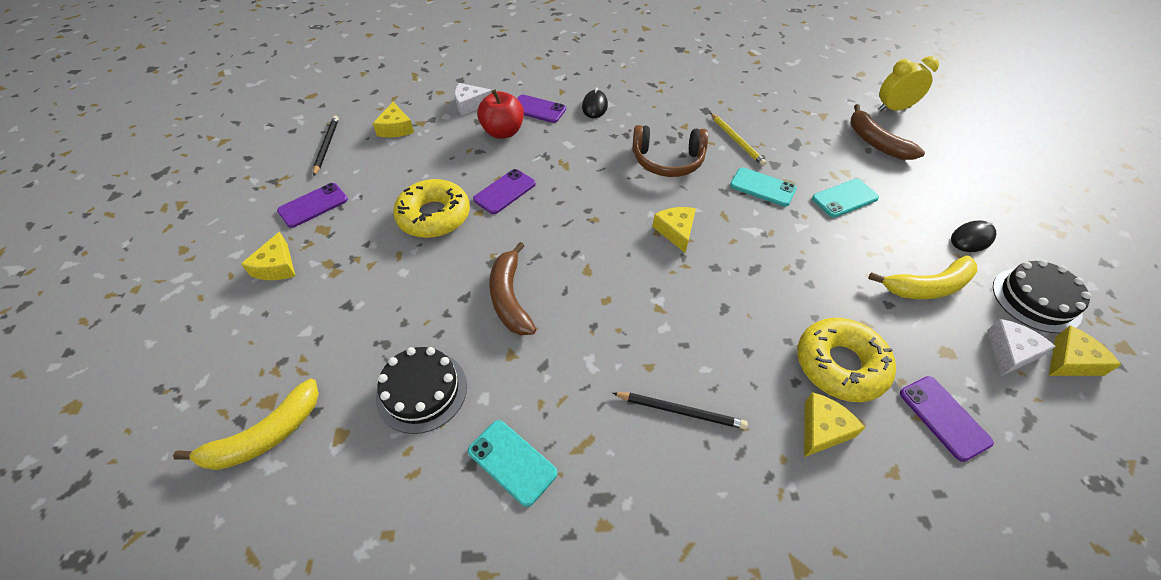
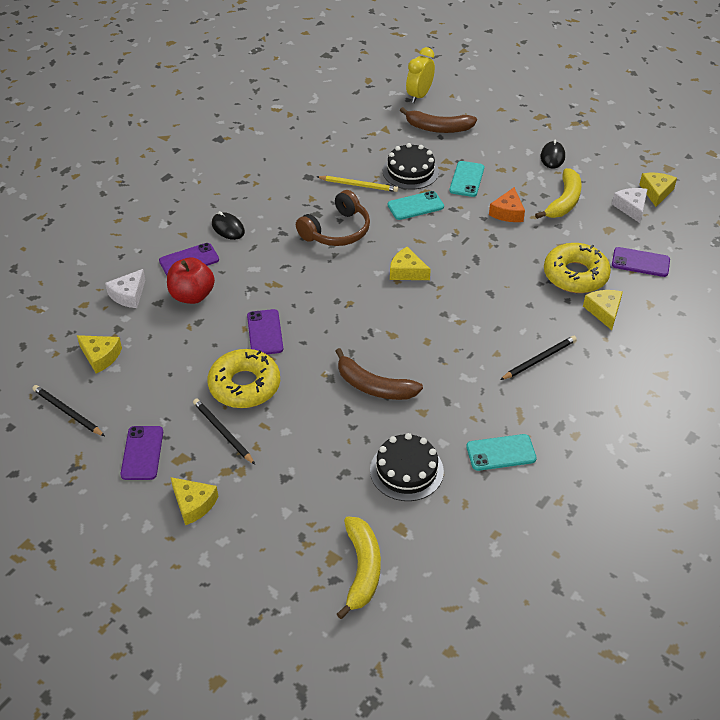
camera: 50 degrees left, 5 degrees down
black cake [993,260,1091,333] -> black cake moved to [383,143,439,189]
none -> black pencil [193,398,255,465]
none -> orange cheese [489,187,525,222]

